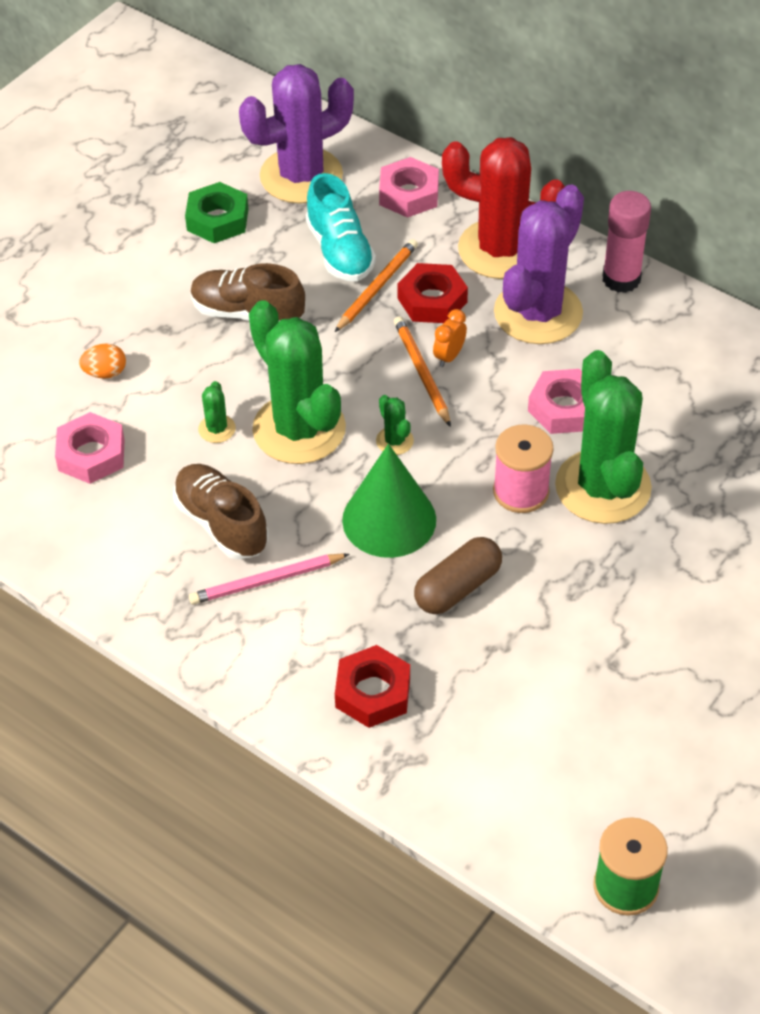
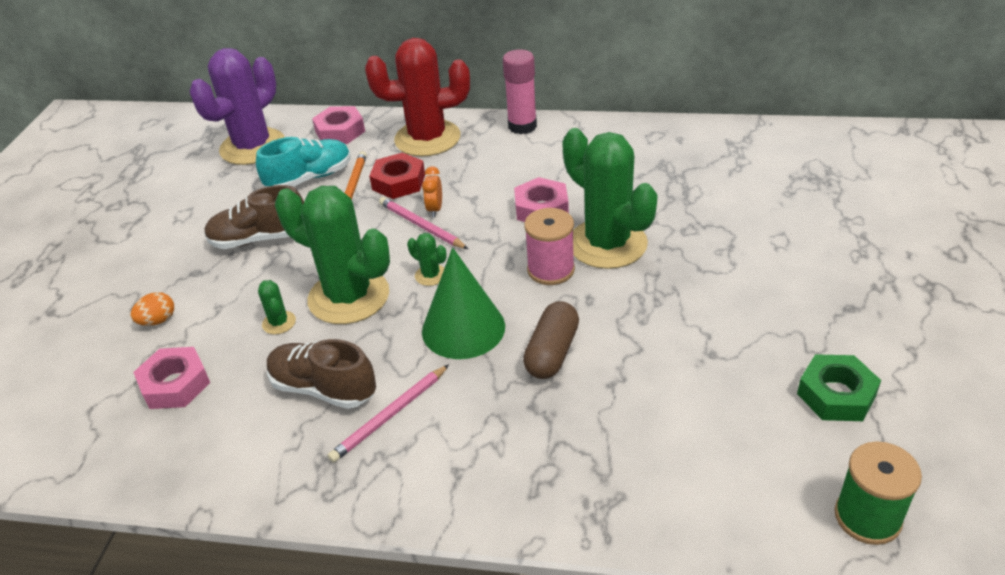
camera: 25 degrees left, 10 degrees down
green nut [185,182,248,243] -> green nut moved to [797,354,881,421]
turquoise shoe [306,173,376,281] -> turquoise shoe turned 75 degrees counterclockwise [256,137,351,187]
red nut [335,645,410,728] -> none
orange pencil [394,316,451,427] -> pink pencil [379,197,468,249]
purple cactus [494,185,584,344] -> none

